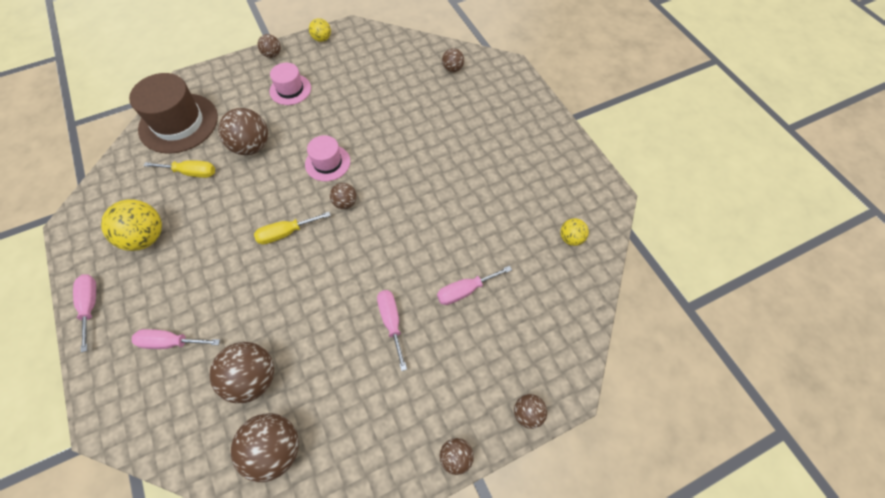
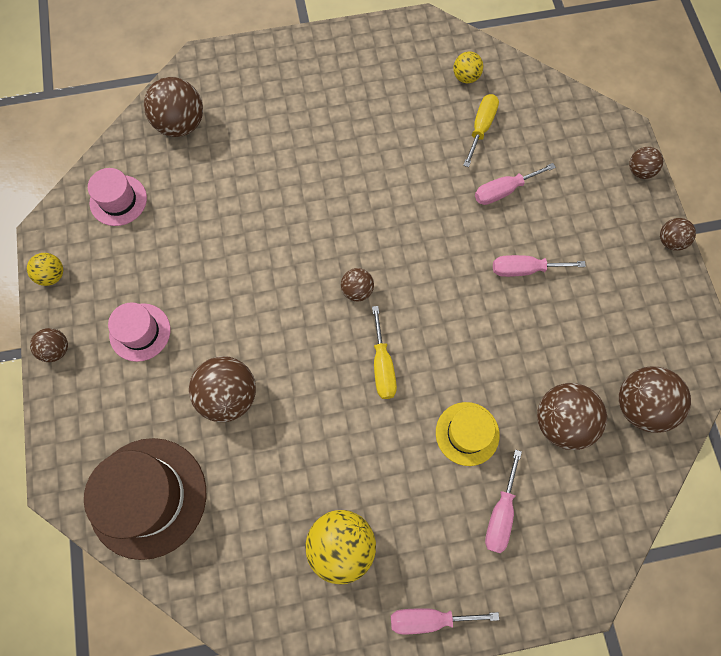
camera: 75 degrees left, 10 degrees up
yellow screwdriver [143,160,215,178] -> yellow screwdriver moved to [463,94,499,167]
pink hat [305,135,350,181] -> pink hat moved to [88,168,147,226]
pink screwdriver [437,266,512,305] -> pink screwdriver turned 75 degrees clockwise [475,163,556,205]
brown ball [442,48,464,72] -> brown ball [144,77,203,137], size x1.83
none -> yellow hat [436,402,500,466]

